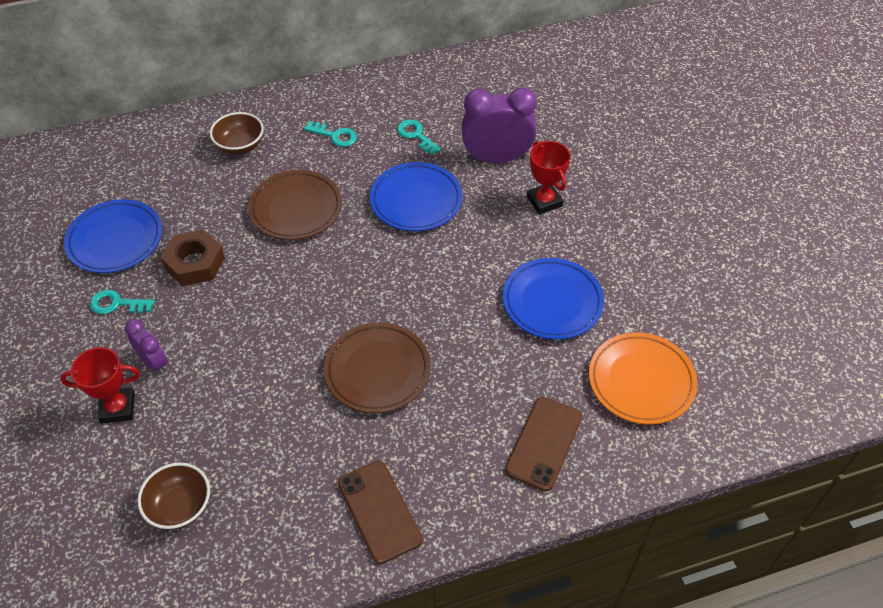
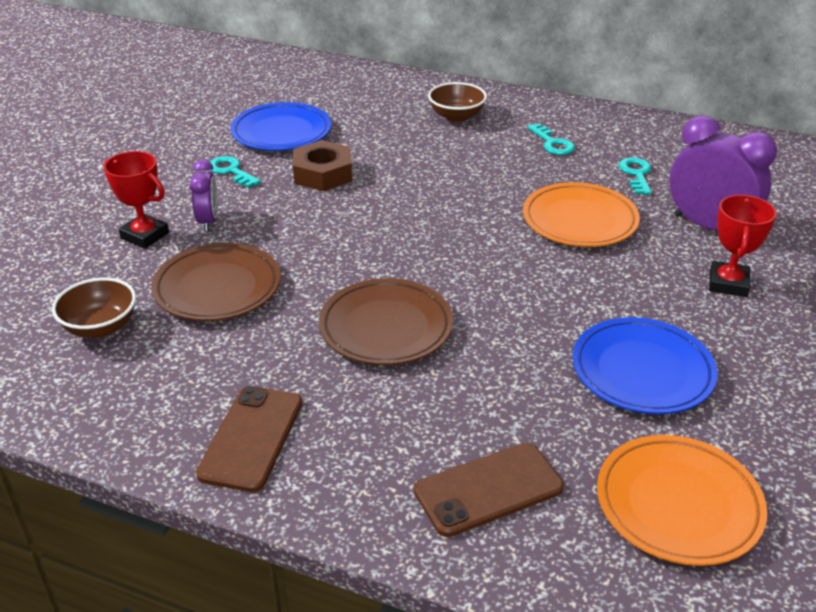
camera: 40 degrees right, 15 degrees down
brown plate [248,170,342,240] -> brown plate moved to [151,243,281,321]
blue plate [370,162,462,231] -> orange plate [523,182,640,247]

